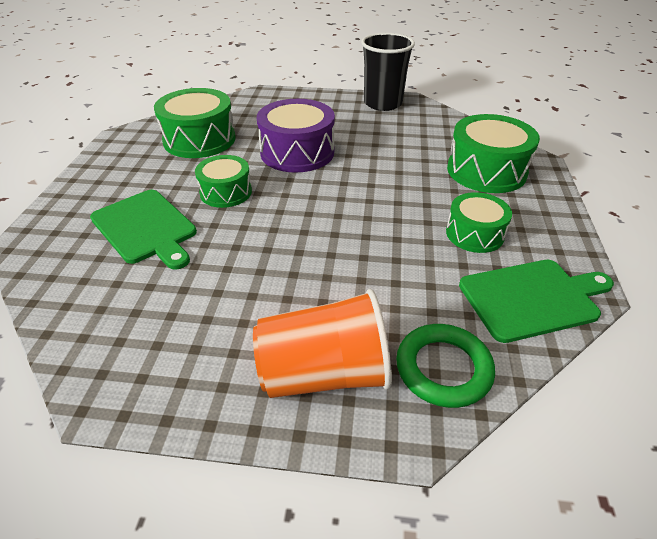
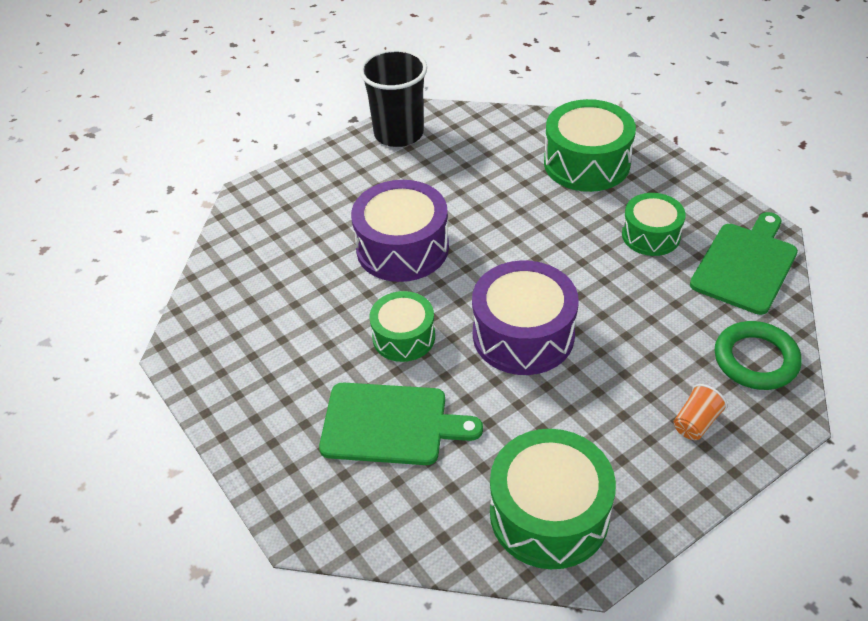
camera: 40 degrees left, 5 degrees up
green drum [154,88,235,158] -> green drum moved to [490,429,616,569]
orange cup [253,289,392,398] -> orange cup [673,384,728,440], size x0.44
none -> purple drum [472,260,579,375]

